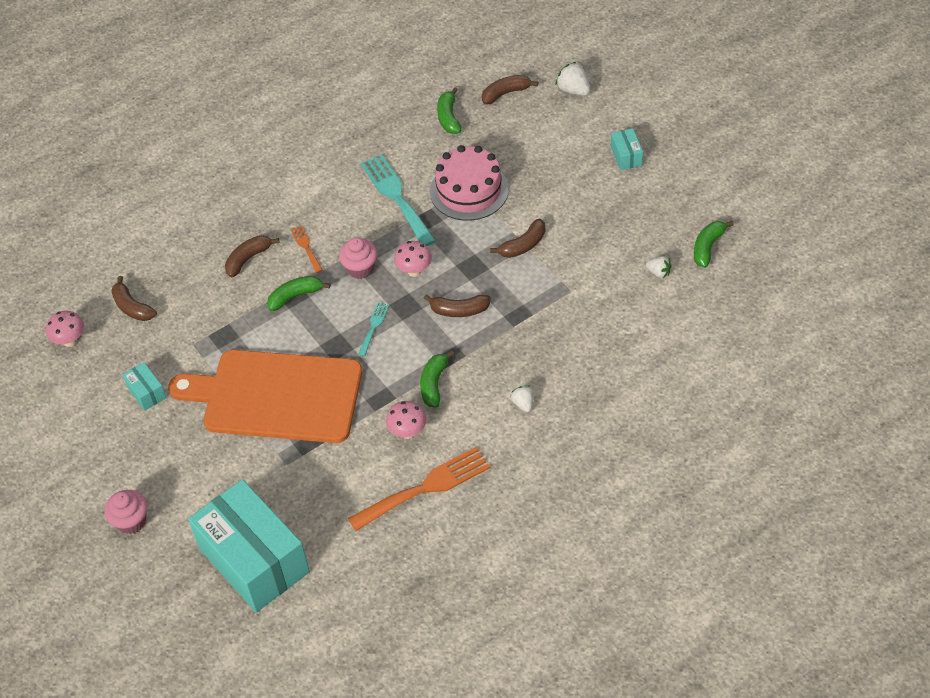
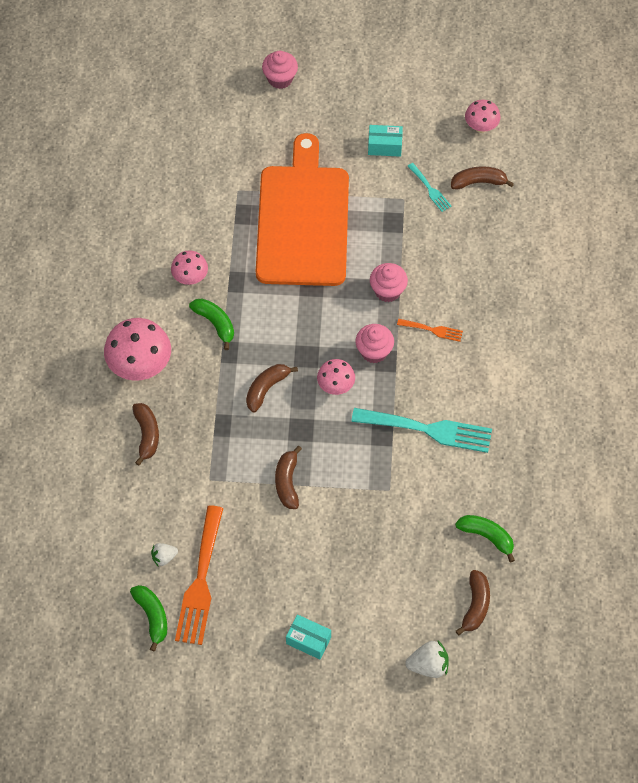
camera: 125 degrees right, 10 degrees up
orange cutting board [168,350,362,443] -> orange cutting board turned 45 degrees counterclockwise [256,133,349,286]
turquoise box [188,479,310,613] -> none
brown banana [225,235,279,277] -> brown banana moved to [132,403,159,466]
green banana [267,276,331,311] -> pink cupcake [370,263,408,302]
orange fork [348,447,490,531] -> orange fork moved to [175,505,223,645]
turquoise fork [358,302,389,357] -> turquoise fork moved to [408,163,451,212]
pink cake [430,145,509,221] -> none
white strawberry [511,385,533,412] -> pink mushroom [104,318,171,381]

